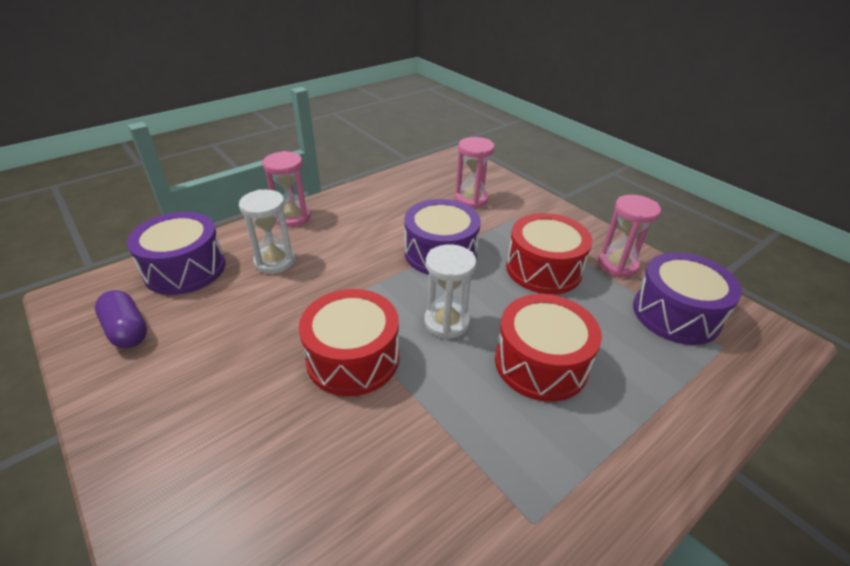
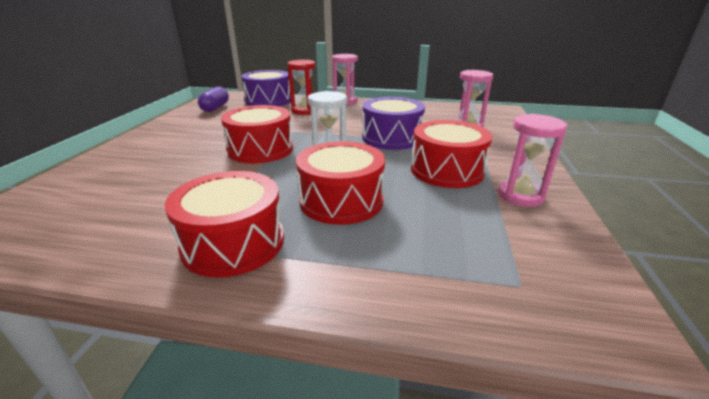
camera: 50 degrees right, 10 degrees down
white hourglass [239,189,295,274] -> red hourglass [287,60,316,115]
purple drum [633,252,742,345] -> none
none -> red drum [165,171,284,278]

